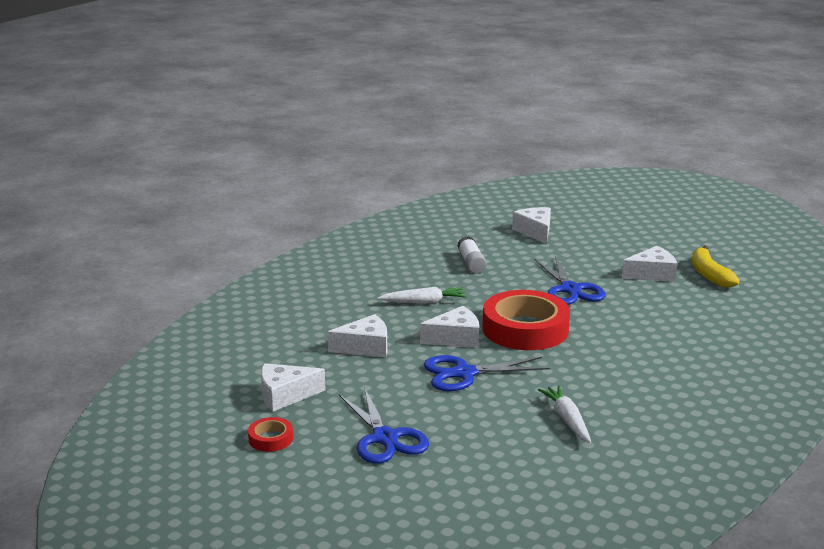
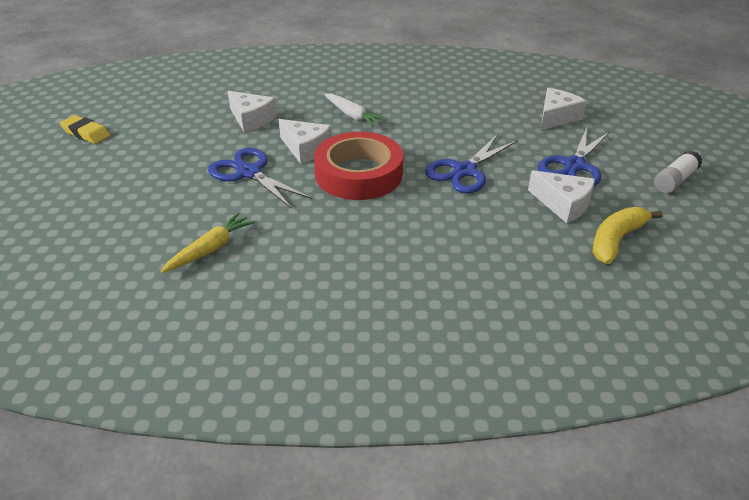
camera: 55 degrees right, 15 degrees up
red tape [248,417,293,452] -> yellow eraser [60,115,110,144]
white cheese [261,363,326,412] -> none
blue scissors [339,389,429,464] -> blue scissors moved to [538,128,610,186]
white glue stick [458,236,487,274] -> white glue stick moved to [654,150,702,193]
white carrot [538,385,592,443] -> yellow carrot [161,212,255,273]

